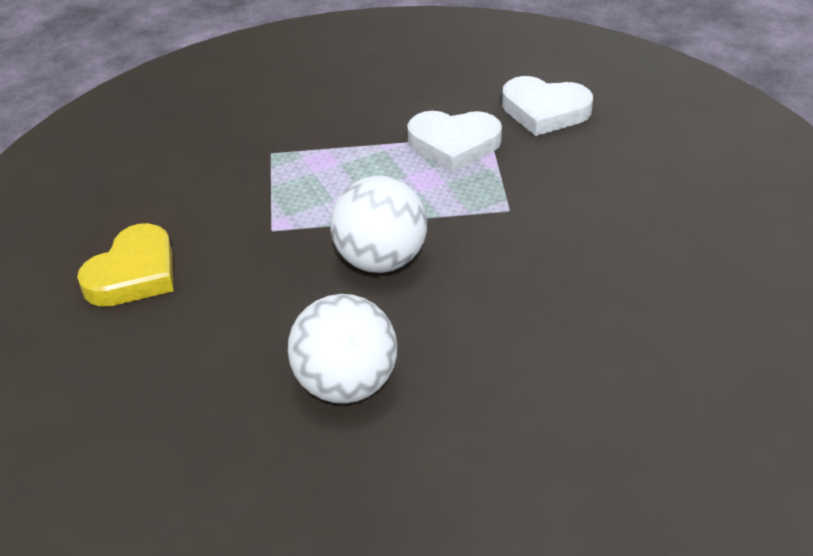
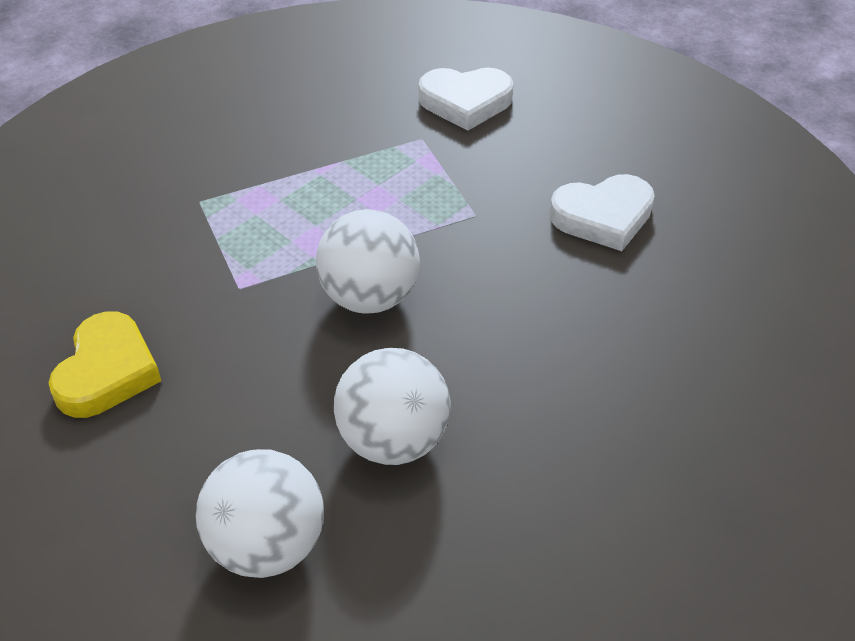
camera: 20 degrees left, 5 degrees up
white heart [407,111,502,172] -> white heart moved to [550,174,655,251]
none -> white ball [196,449,324,578]

